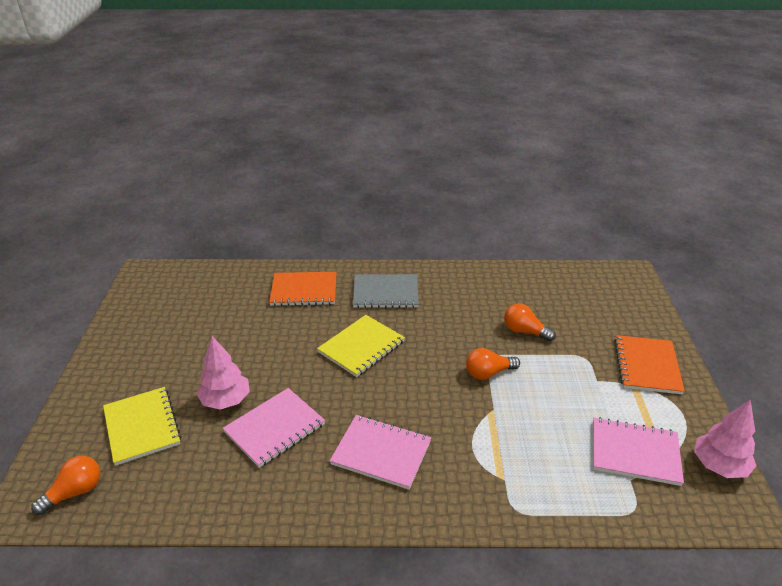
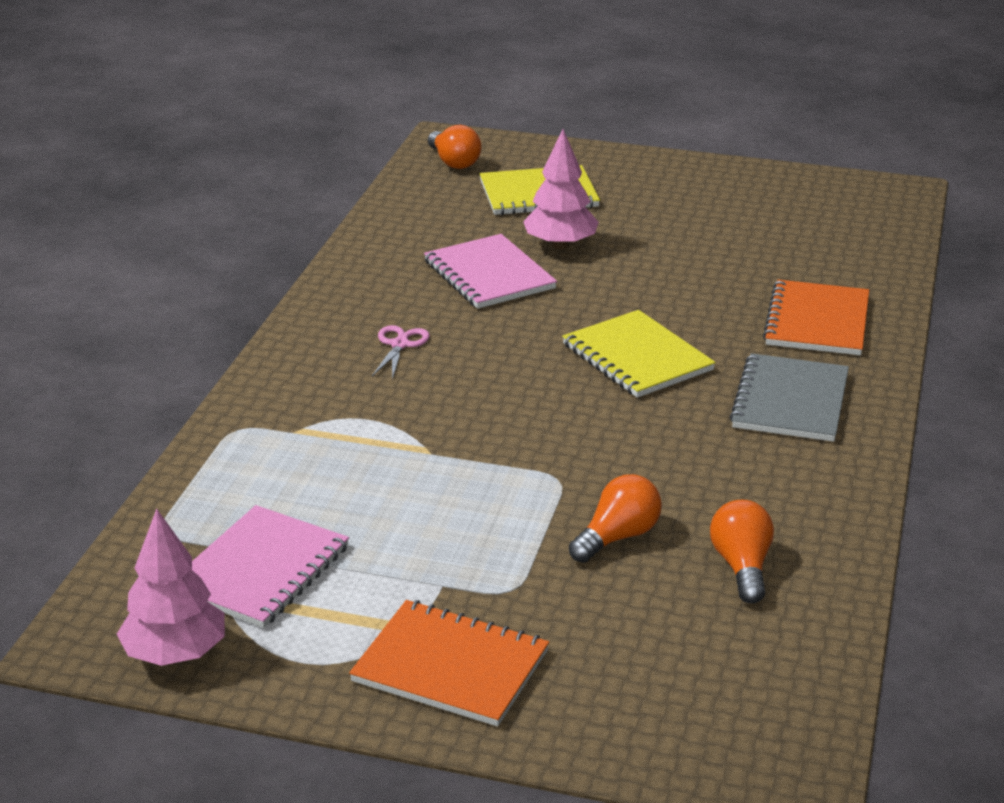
camera: 105 degrees right, 5 degrees down
pink notebook [330,415,432,490] -> pink scissors [372,325,430,380]
orange light bulb [466,348,520,380] -> orange light bulb moved to [710,500,774,604]

